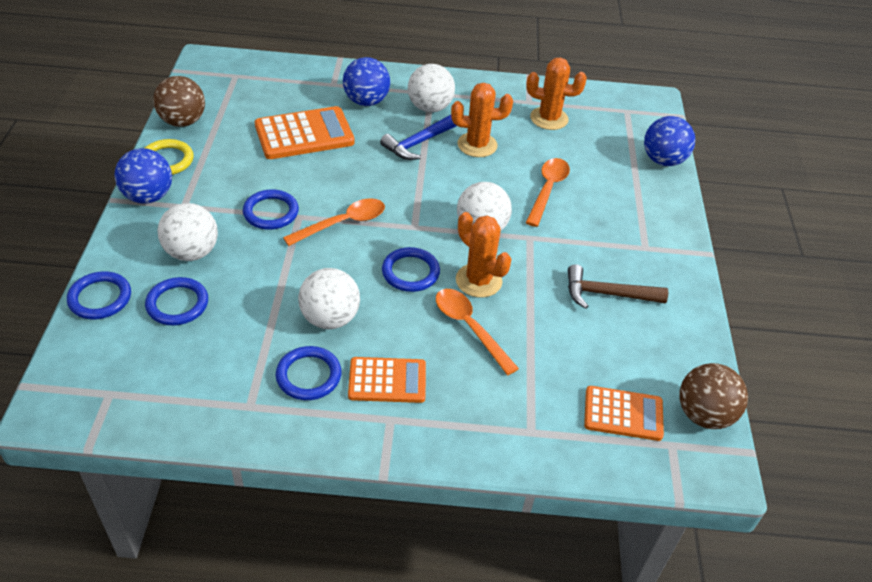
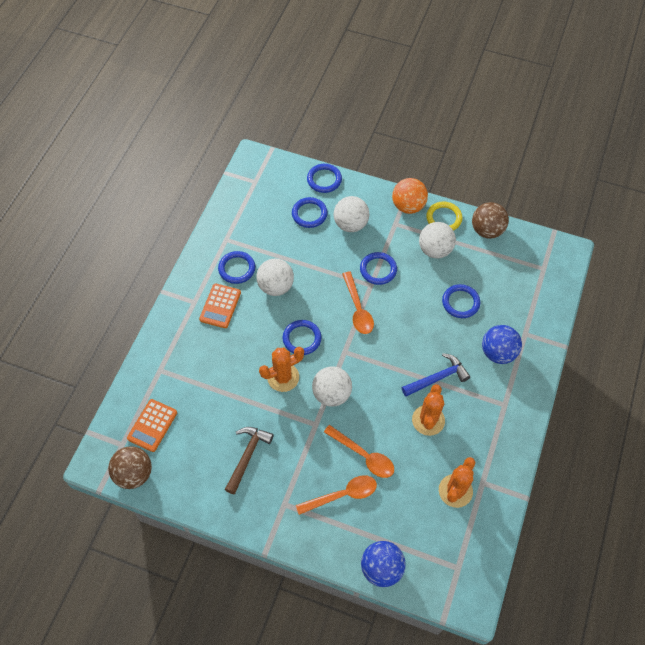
camera: 110 degrees right, 15 degrees up
blue ball [114,148,172,204] -> orange ball [392,178,428,214]
orange calculator [255,106,355,159] -> blue ring [442,284,480,318]
blue hammer [380,115,457,160] -> blue hammer turned 90 degrees clockwise [402,353,470,397]
white ball [408,64,455,112] -> white ball moved to [419,222,456,258]
orange spoon [436,289,519,375] -> orange spoon moved to [296,475,377,515]

